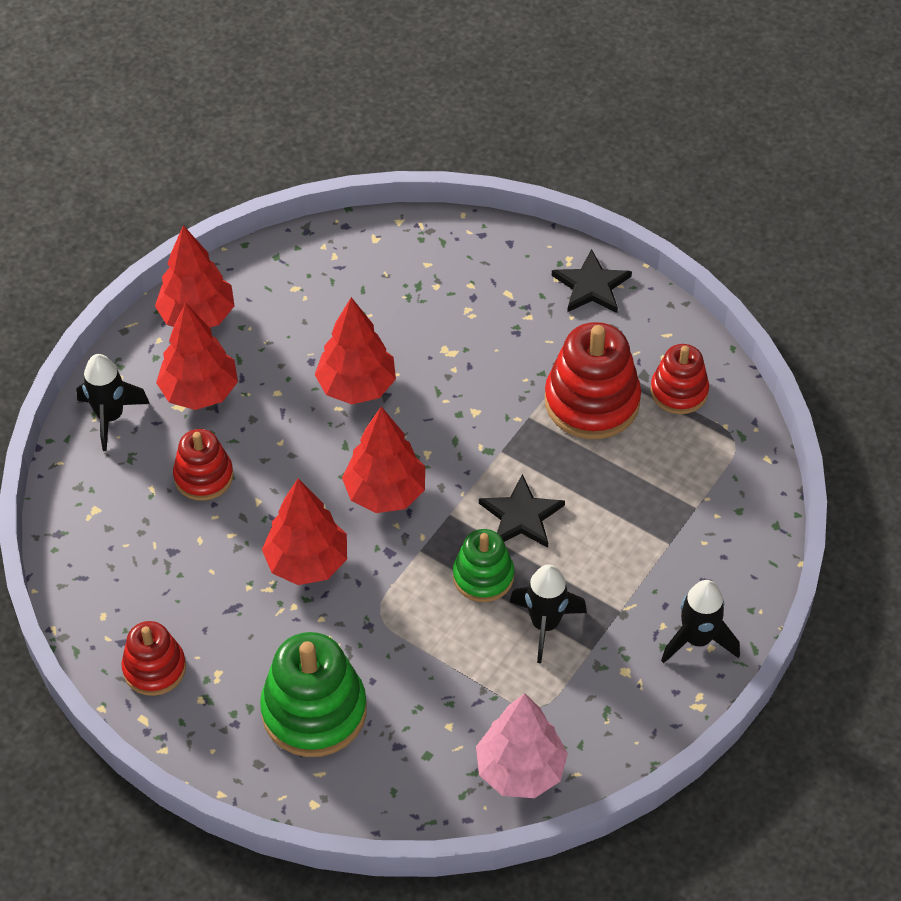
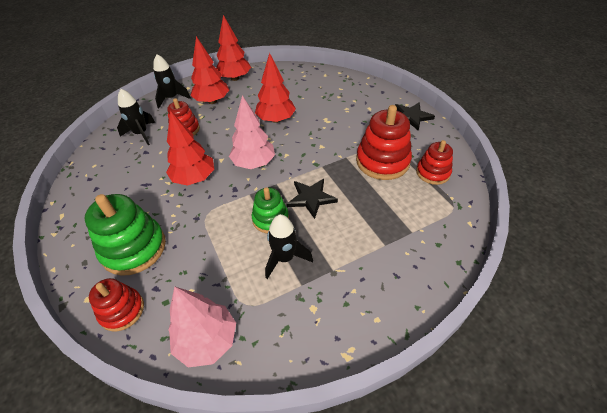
camera: 30 degrees right, 5 degrees down
red stacking toy [121,621,186,696] -> red stacking toy moved to [89,278,144,331]
red tree [342,406,425,513] -> pink tree [229,95,275,169]
black rocket [661,580,740,663] -> black rocket moved to [117,89,155,145]

